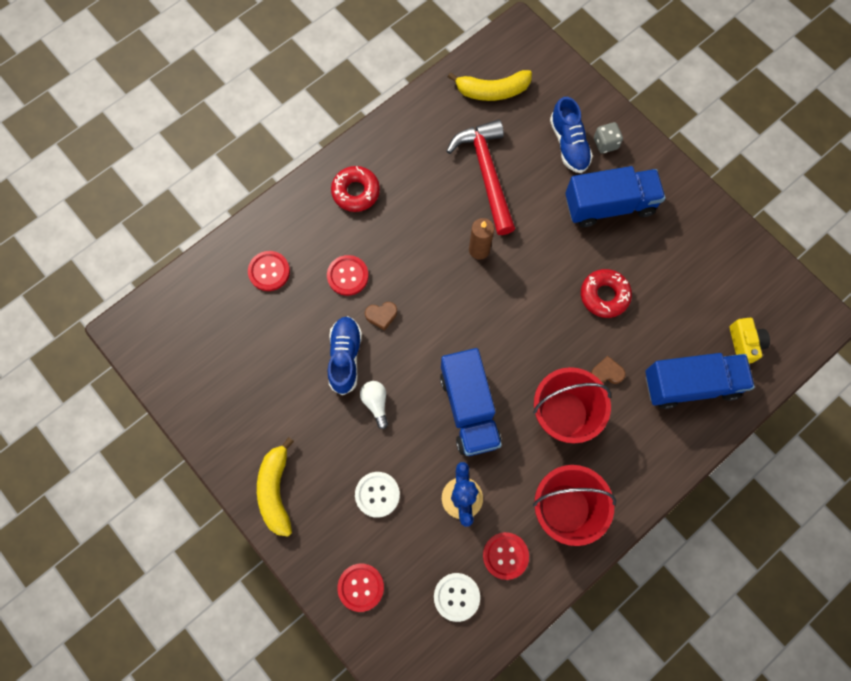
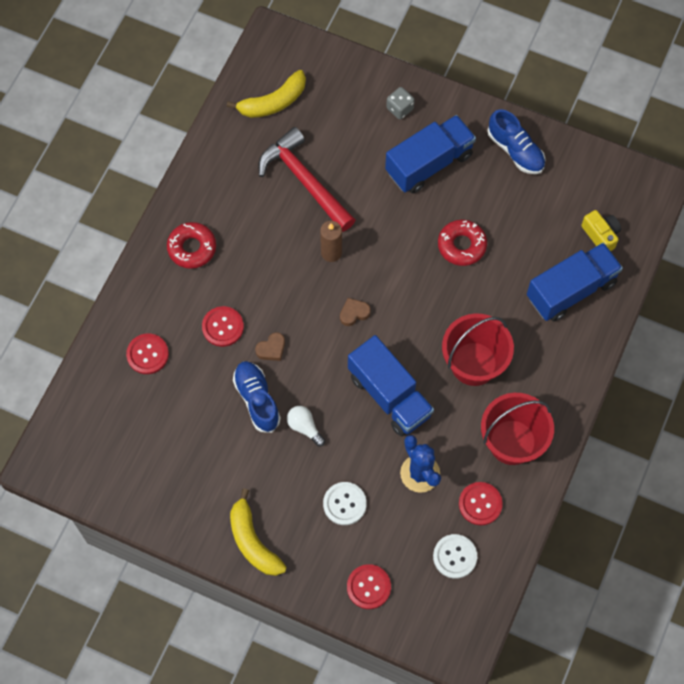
camera: 25 degrees left, 5 degrees down
blue shoe [550,97,593,173] -> blue shoe moved to [487,109,545,174]
brown heart [591,356,625,384] -> brown heart moved to [340,298,371,326]

